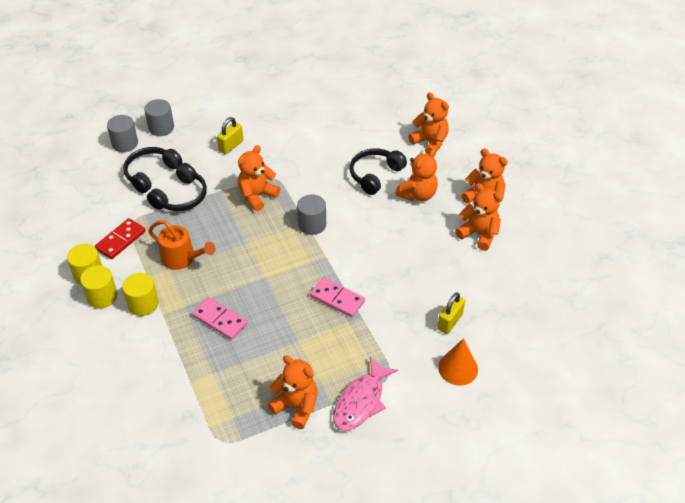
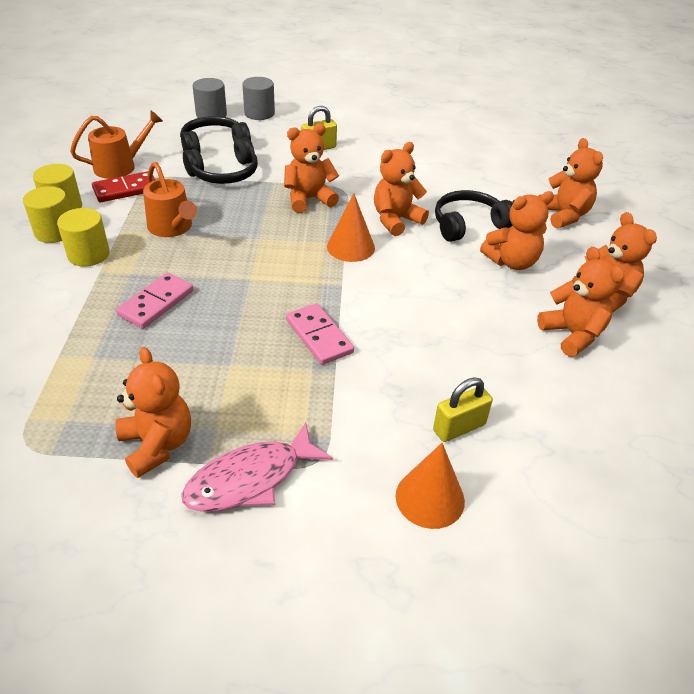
camera: 25 degrees right, 5 degrees down
pink domino [193,297,247,340] -> pink domino turned 60 degrees clockwise [116,273,193,329]
grey cylinder [297,194,326,235] -> orange cone [327,193,375,262]
none -> orange watering can [70,111,163,179]
none -> orange teddy bear [374,142,429,236]

